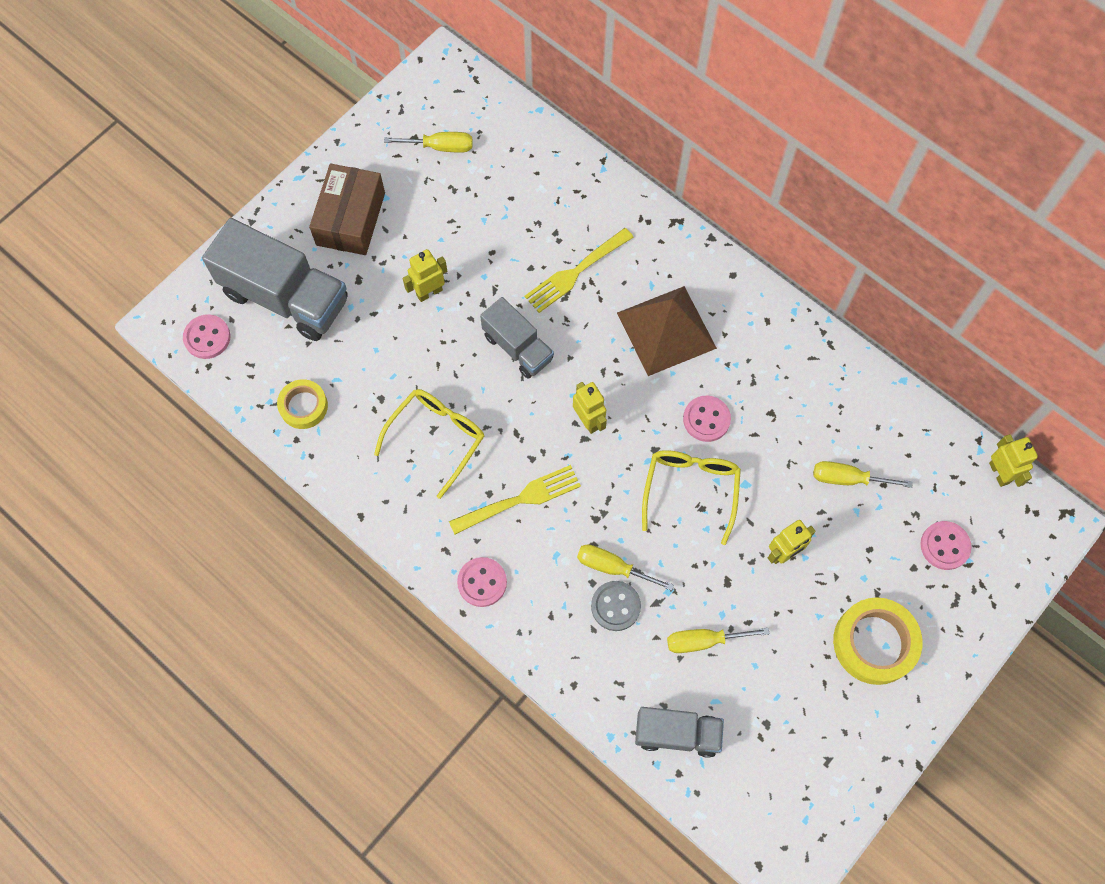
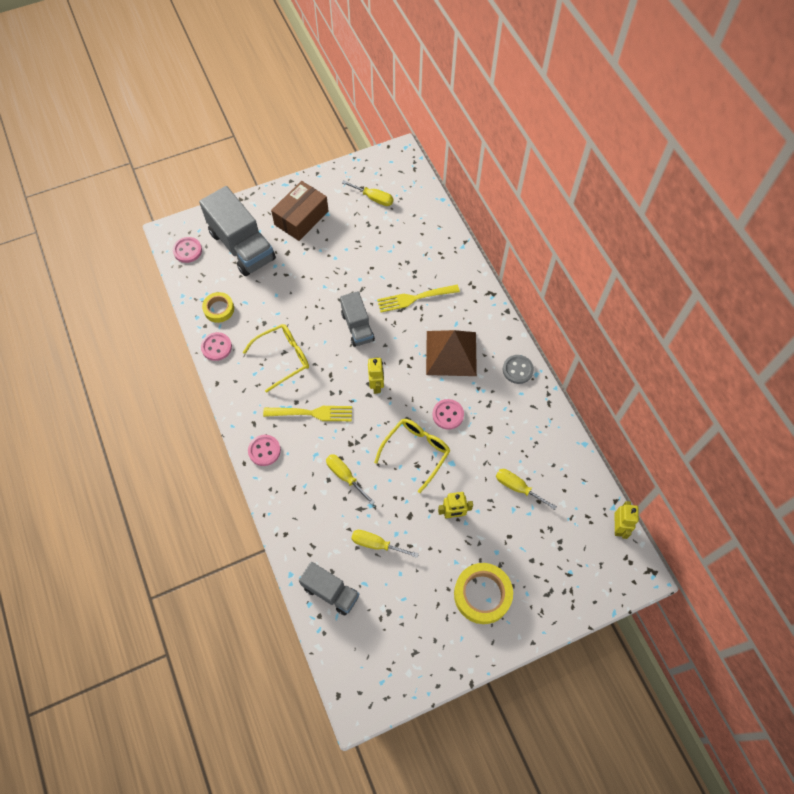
camera: 25 degrees right, 5 degrees down
yellow robot [403,249,447,302] -> none
grey button [591,581,641,631] -> grey button moved to [503,355,534,384]
pink button [920,521,972,570] -> pink button moved to [201,332,232,361]

